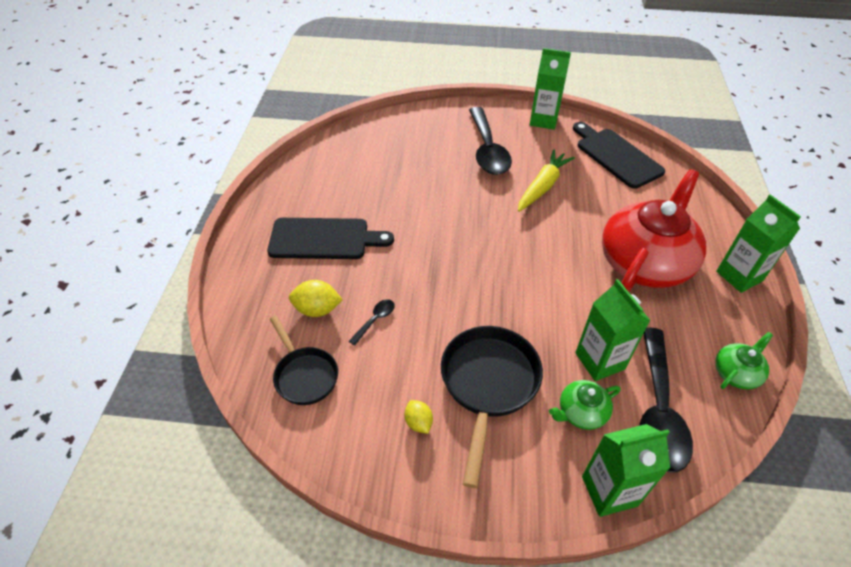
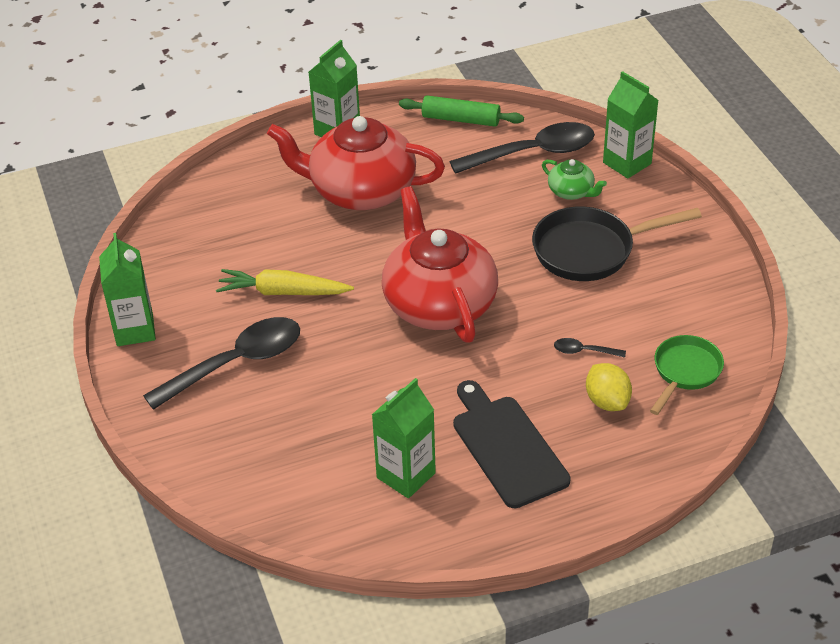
camera: 115 degrees left, 5 degrees down
black pan [270,316,338,405] -> green pan [650,335,724,415]
yellow lemon [405,400,433,434] -> none
black cutting board [573,122,665,189] -> none
green carton [575,279,651,381] -> green carton moved to [372,378,436,498]
green teapot [715,332,773,389] -> green rolling pin [399,95,524,127]
none -> red teapot [382,186,498,343]

